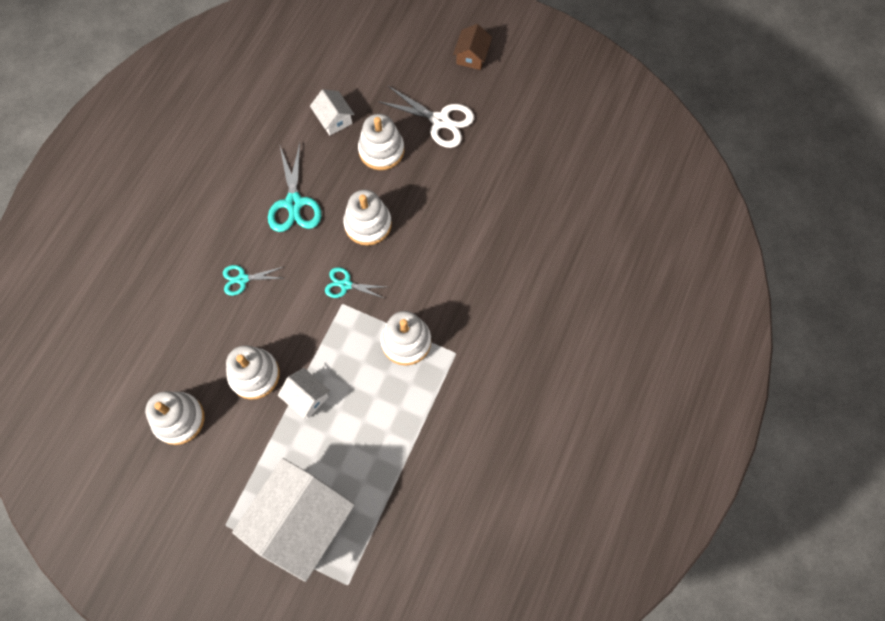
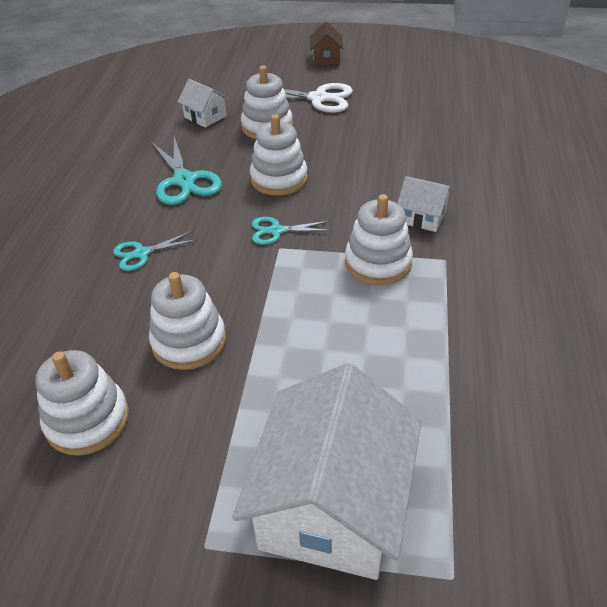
camera: 15 degrees left, 25 degrees down
white house [278,368,330,419] -> white house moved to [397,176,453,232]

